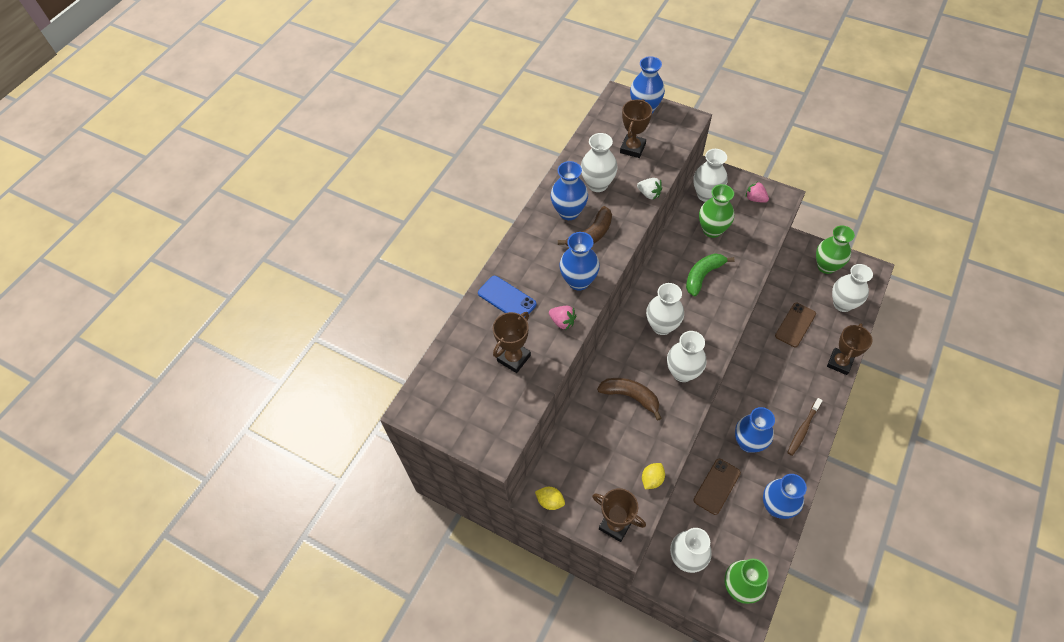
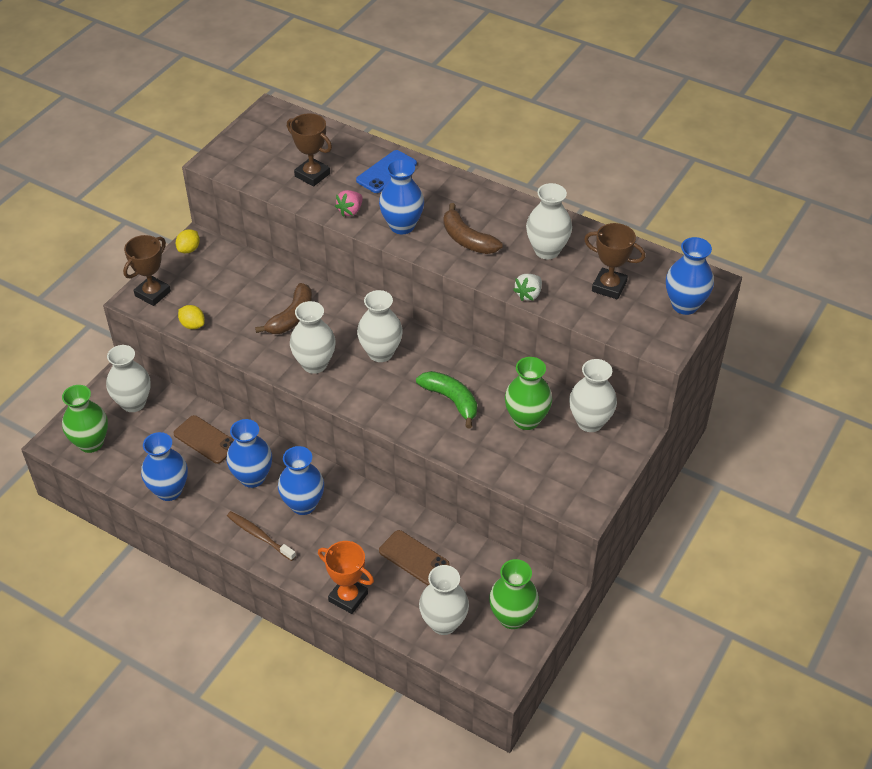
camera: 90 degrees right, 10 degrees down
blue vase [550,161,588,220] -> blue vase moved to [278,446,324,515]
pink strawberry [745,181,769,203] -> none
brown trophy [827,323,873,375] -> orange trophy [318,541,374,614]

